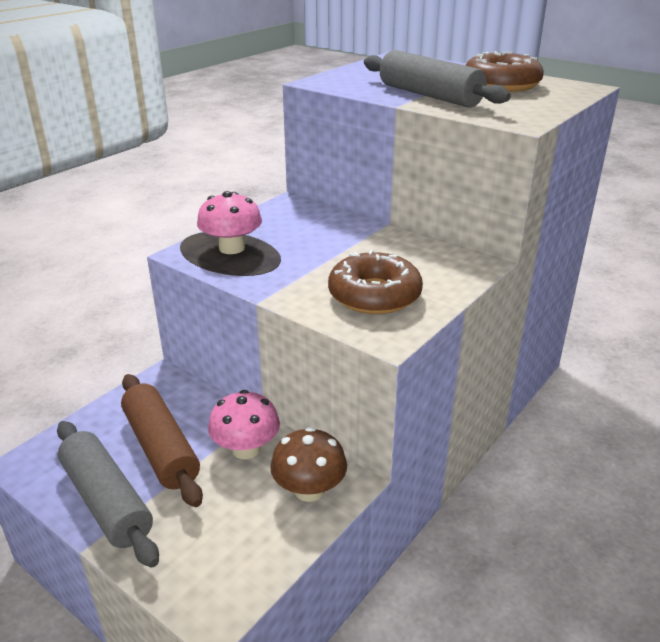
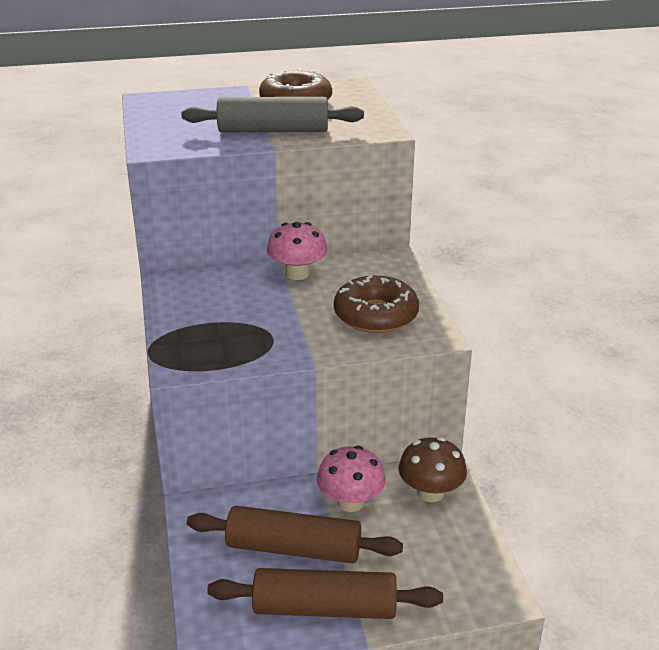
camera: 50 degrees left, 0 degrees up
grey rolling pin [57,421,159,567] -> brown rolling pin [207,568,443,619]
pink mushroom [197,191,262,254] -> pink mushroom moved to [267,222,328,280]

